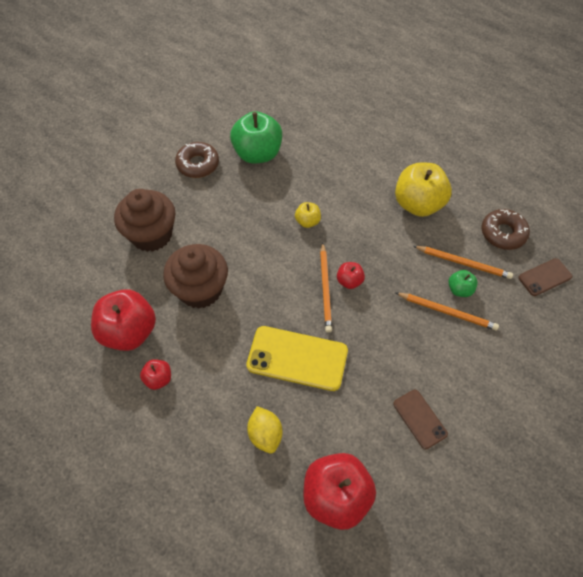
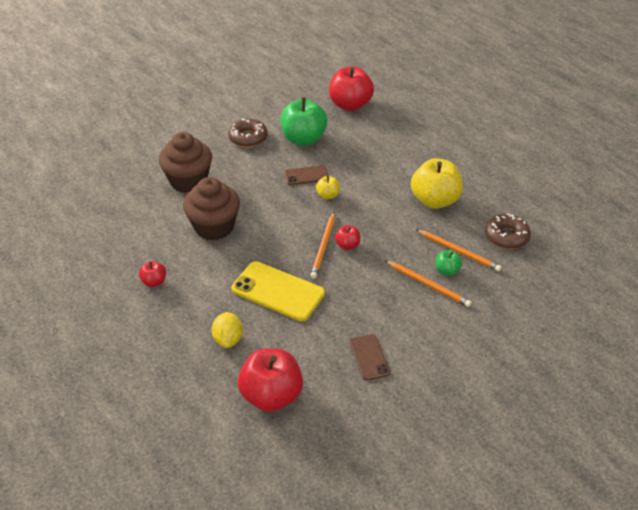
camera: 15 degrees right, 15 degrees down
red apple [91,289,156,351] -> red apple moved to [329,66,374,111]
brown phone [518,258,572,296] -> brown phone moved to [285,165,329,185]

